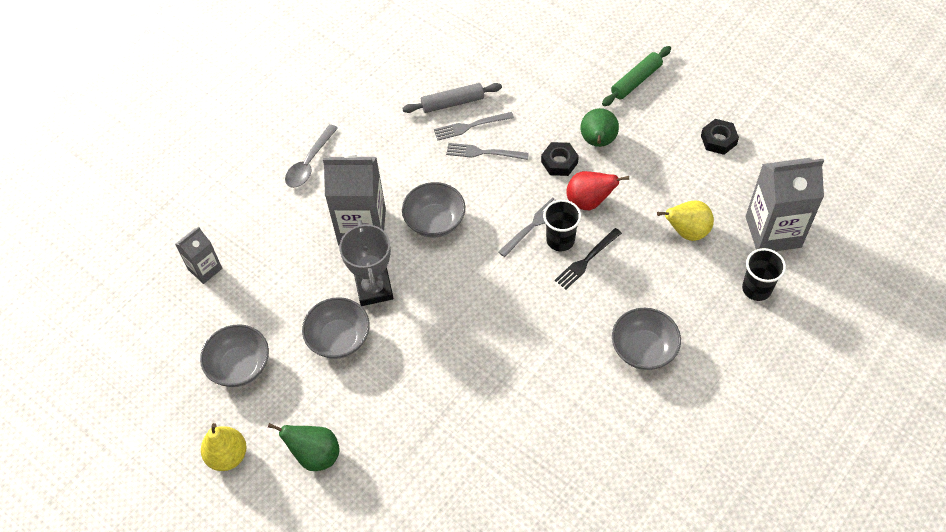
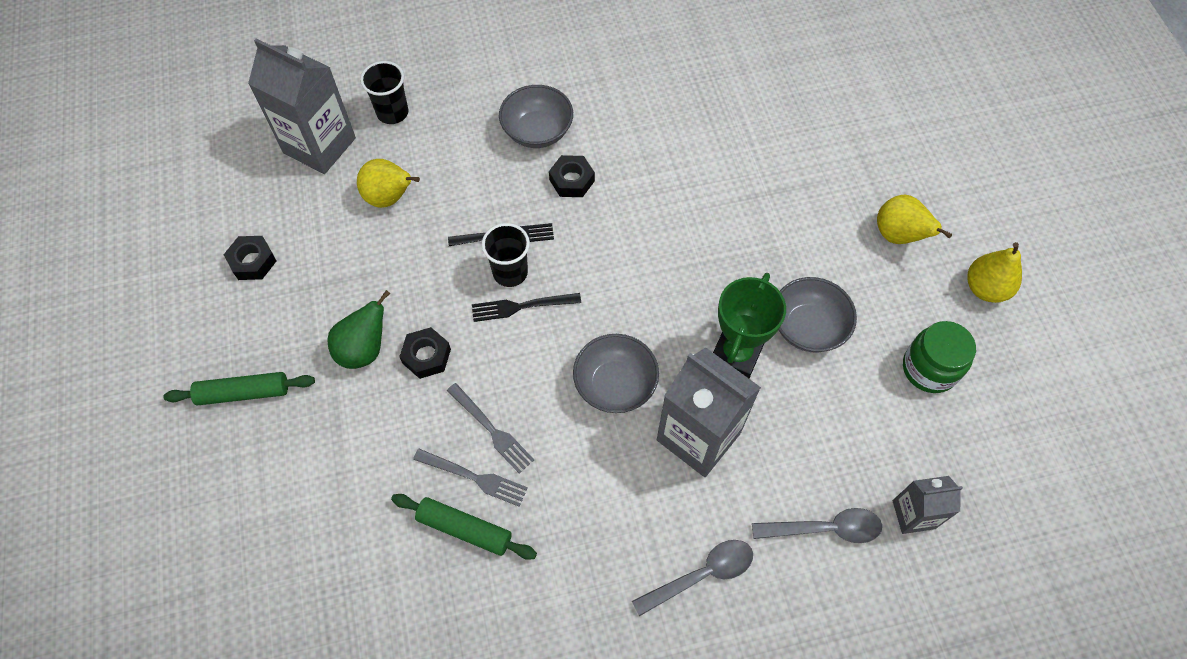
camera: 145 degrees left, 5 degrees up
grey bowl [200,324,269,387] -> green jar [903,321,976,393]
green pear [268,423,340,471] -> yellow pear [877,195,952,244]
grey trophy [339,220,393,306] -> green trophy [713,273,786,378]
grey rolling pin [402,83,502,113] -> green rolling pin [391,494,537,560]
grey fork [498,197,556,257] -> black fork [472,293,581,322]
red pear [566,171,629,210] -> none
none -> black nut [549,155,595,197]
none -> grey spoon [752,508,882,543]

